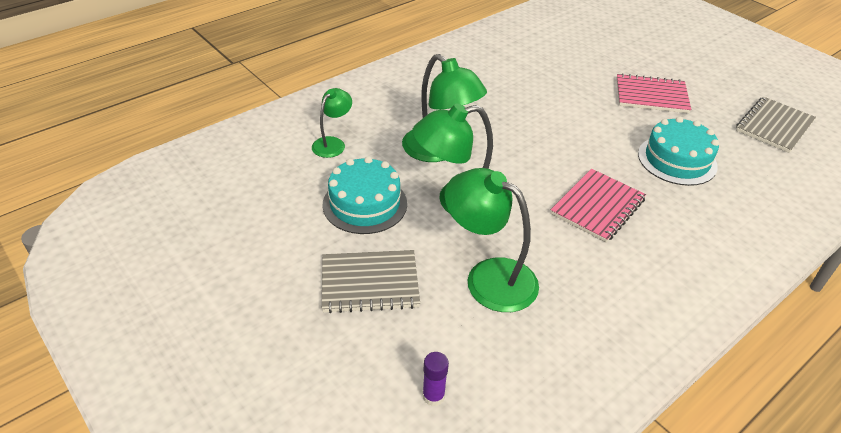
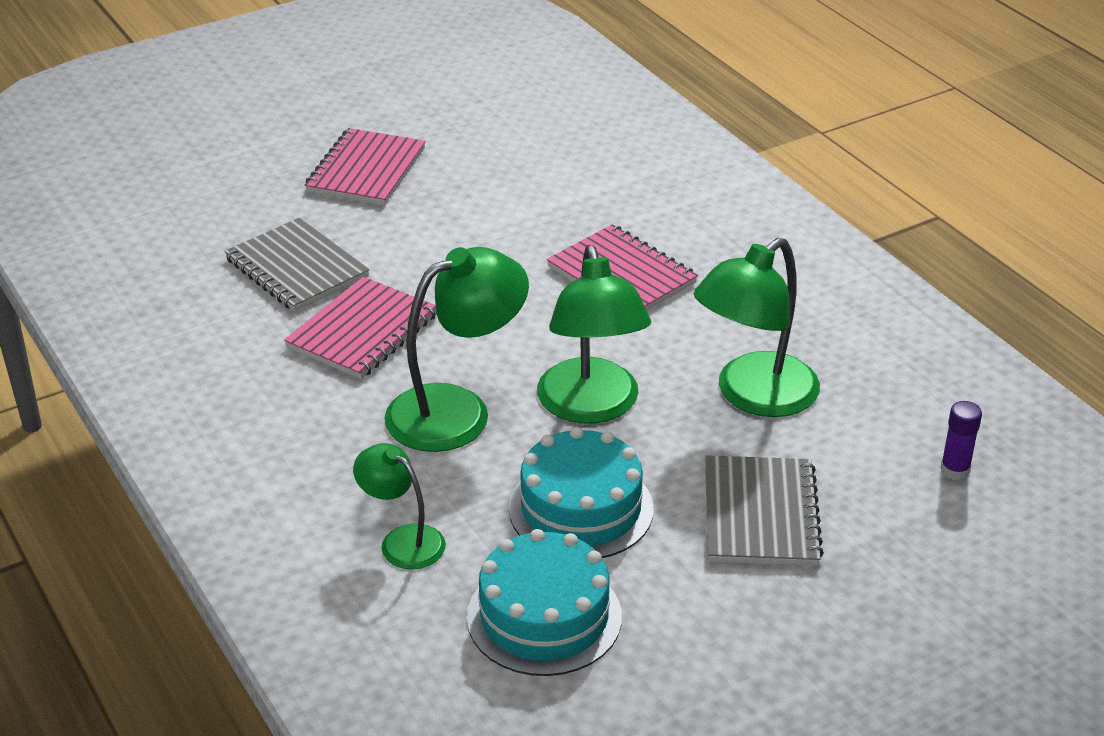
camera: 80 degrees left, 5 degrees down
turquoise cake [638,117,719,186] -> turquoise cake moved to [467,529,622,676]
grey notebook [736,97,816,153] -> grey notebook moved to [224,218,370,312]
none -> pink notebook [284,276,437,379]

